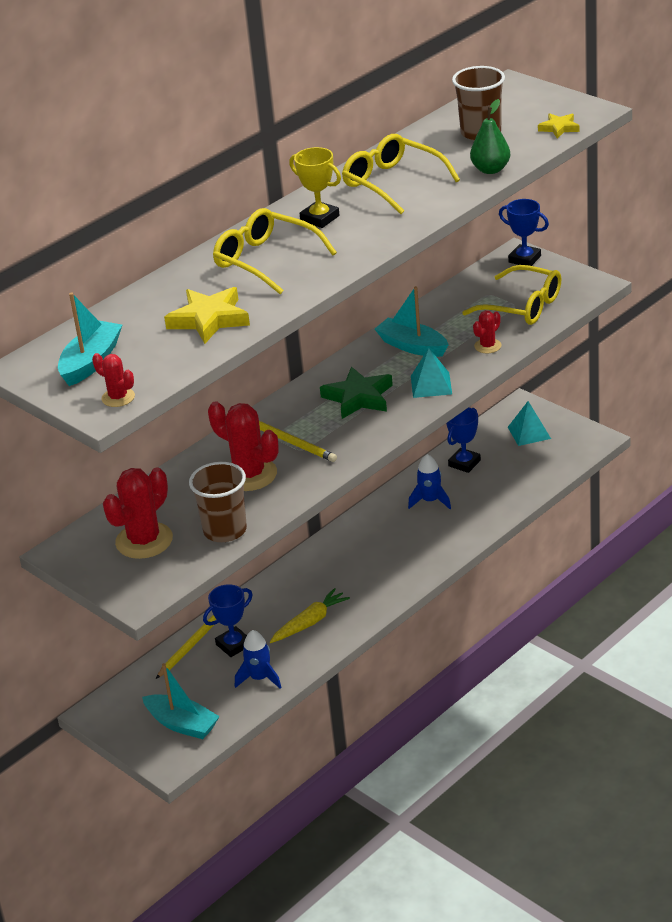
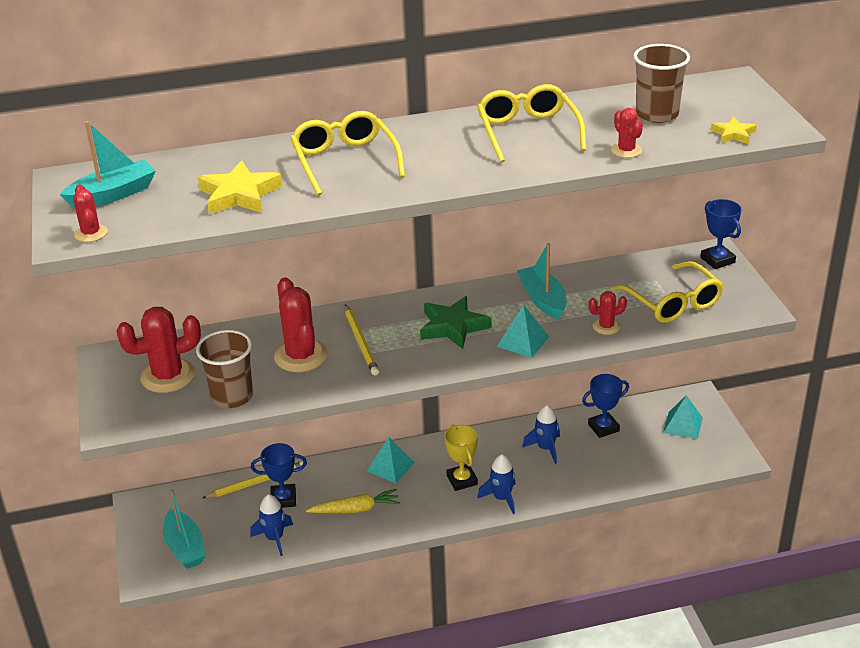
camera: 30 degrees right, 0 degrees up
yellow trophy [289,147,341,228] -> yellow trophy moved to [444,425,478,491]
green pear [470,99,510,174] -> red cactus [611,108,643,158]
none -> turquoise pyramid [367,437,415,483]
none -> blue rocket [477,454,515,514]

